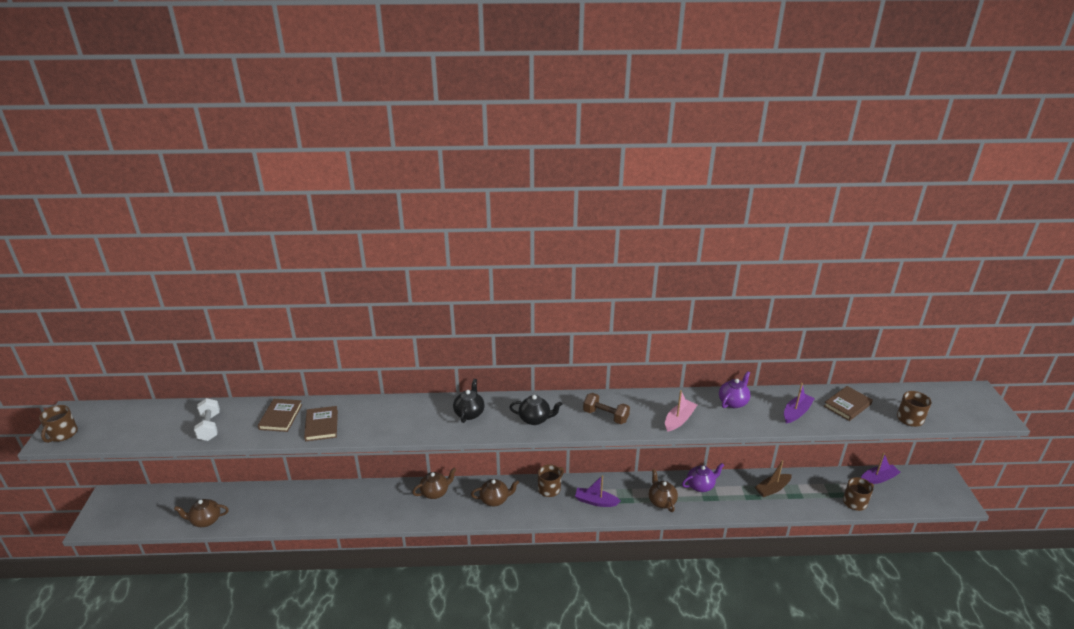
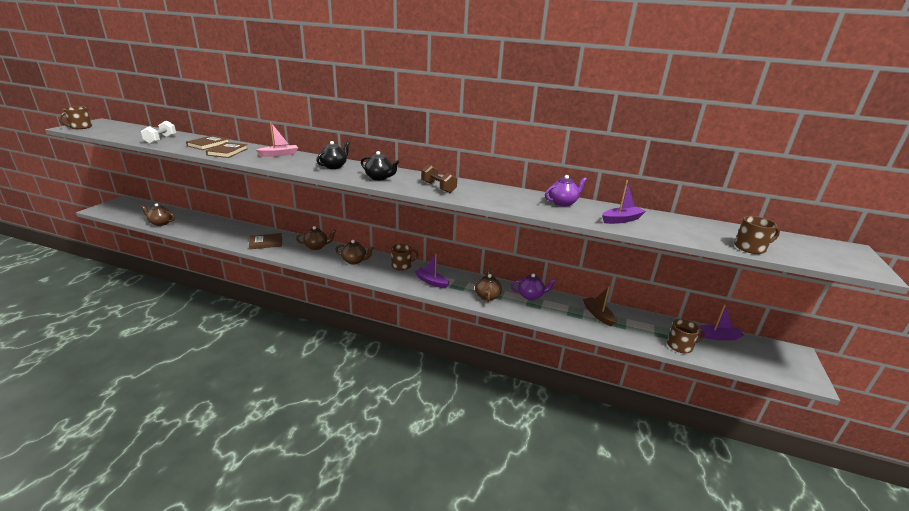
camera: 20 degrees right, 5 degrees down
pink boat [665,390,697,432] -> pink boat moved to [256,122,298,157]
brown boat [755,460,792,497] -> brown boat turned 75 degrees clockwise [583,287,616,326]
brown book [824,386,873,421] -> brown book moved to [249,233,282,249]

